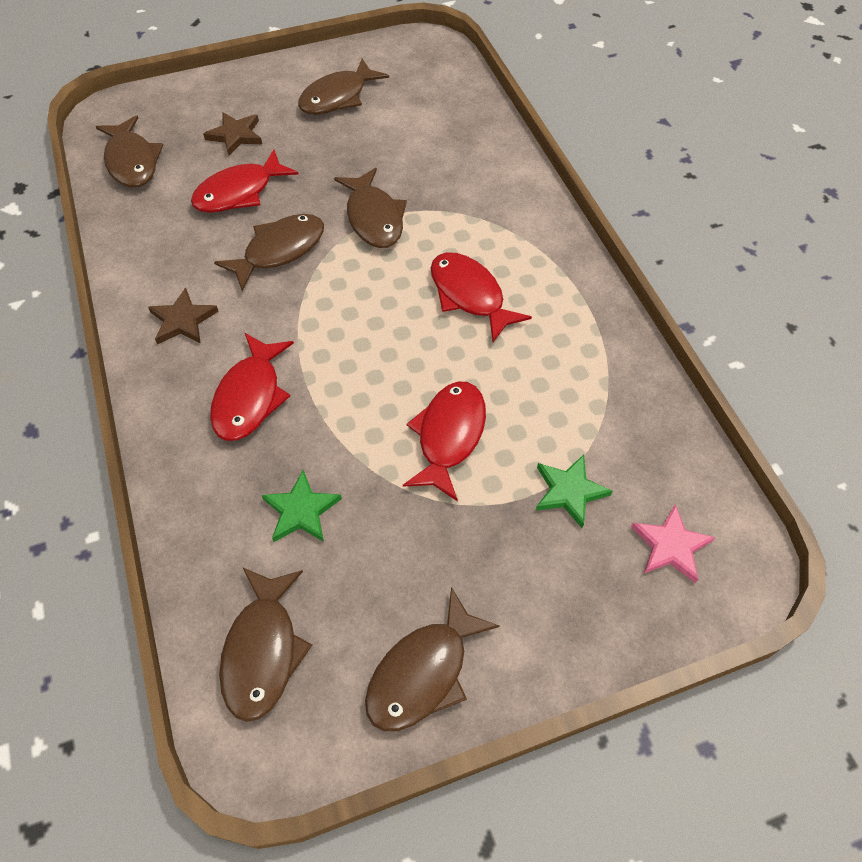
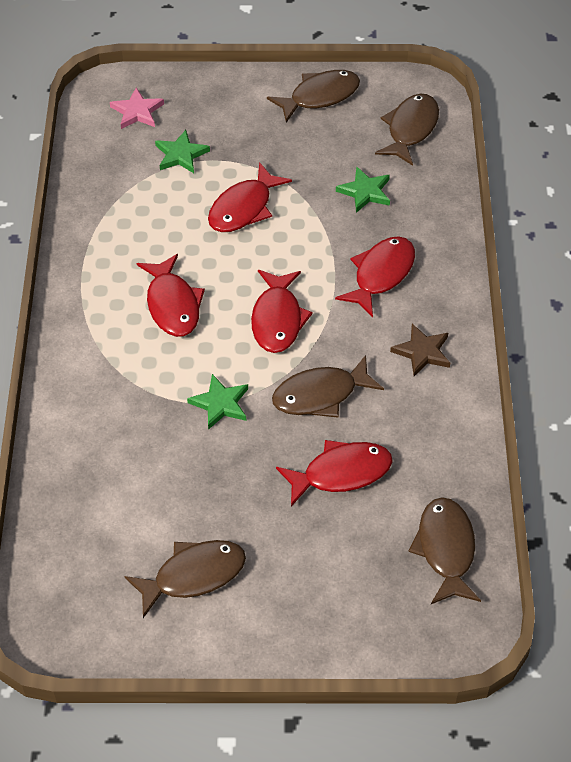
camera: 160 degrees left, 5 degrees down
brown star [203,112,262,156] -> none
brown fish [334,168,407,248] -> green star [187,374,248,430]
none -> red fish [251,270,313,353]

